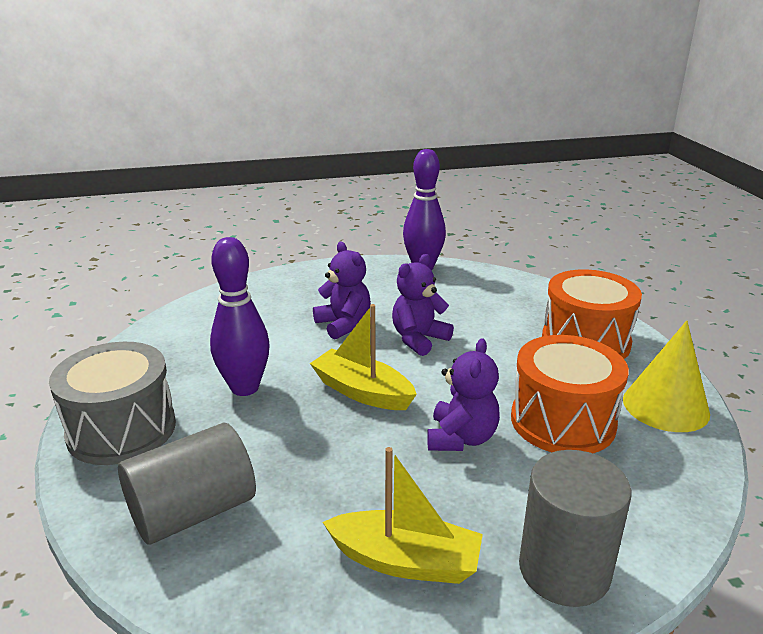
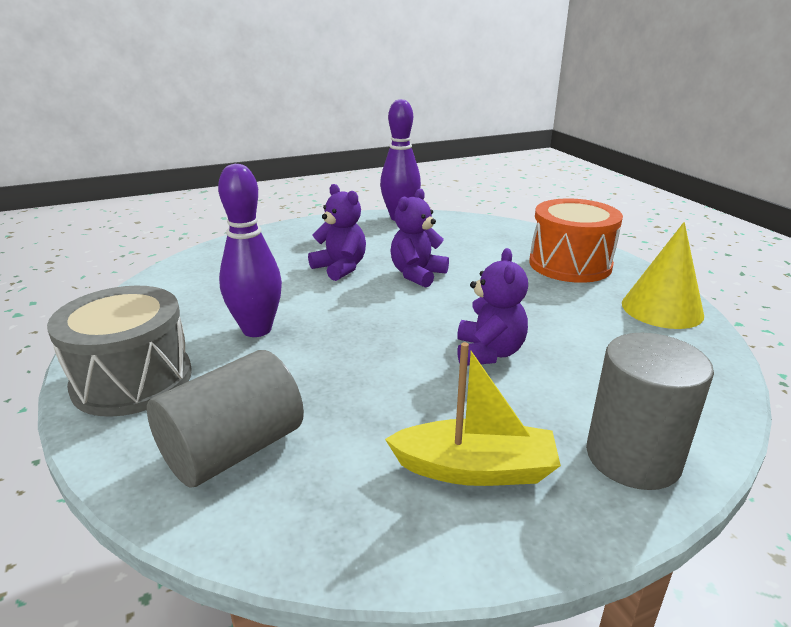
camera: 10 degrees left, 0 degrees up
yellow boat [310,304,417,410] -> none
orange drum [511,335,629,453] -> none

